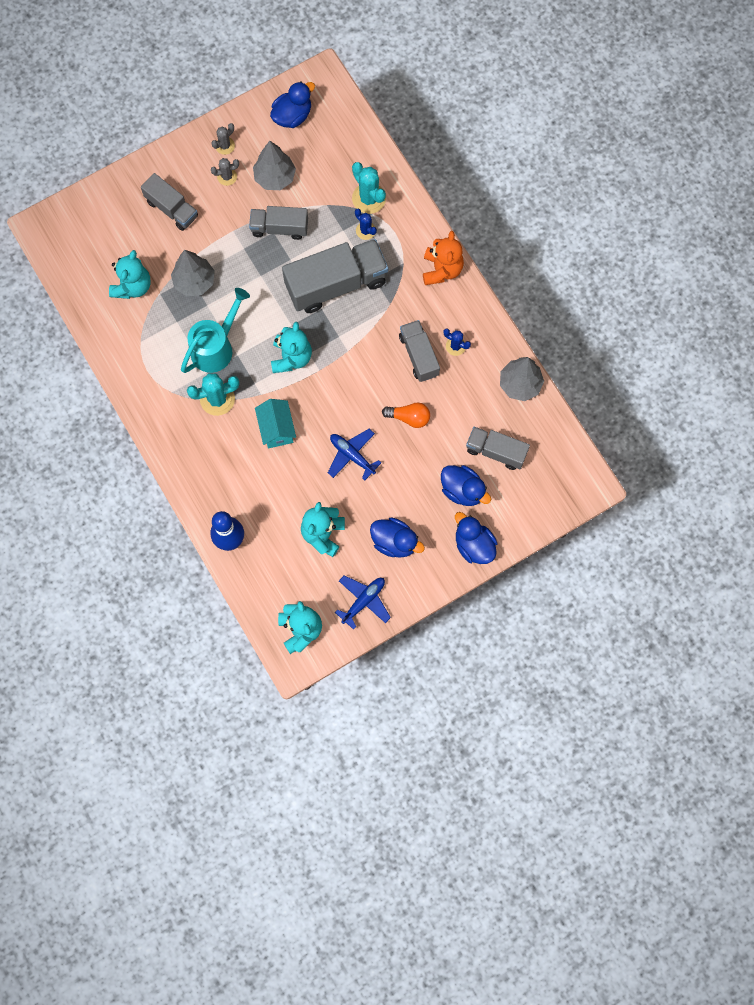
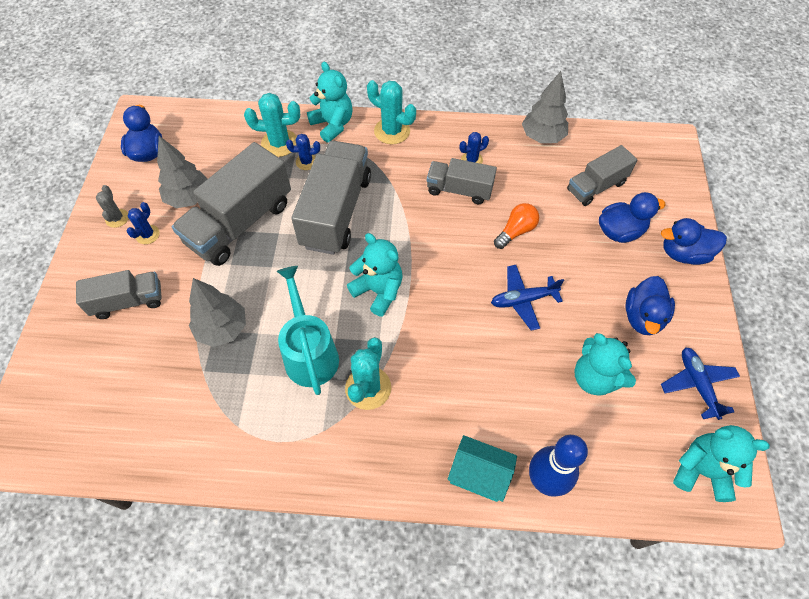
camera: 55 degrees left, 15 degrees down
turquoise teddy bear [109,250,151,299] -> turquoise teddy bear moved to [307,62,353,143]
grey cactus [211,158,239,186] -> blue cactus [127,202,160,244]
grey truck [249,206,308,240] -> grey truck [172,142,291,266], size x1.72
turquoise house [255,399,296,449] -> turquoise house moved to [448,435,517,502]
blue duck [370,518,425,558] -> blue duck turned 135 degrees clockwise [625,276,675,335]
orange teddy bear [423,231,464,285] -> turquoise cactus [367,80,416,144]

